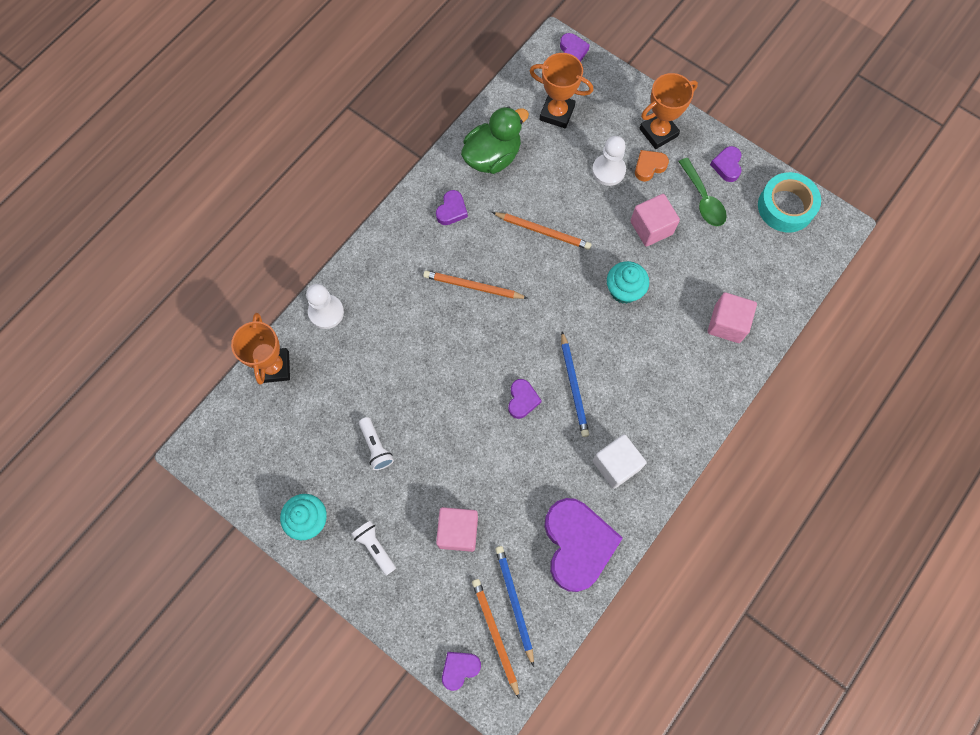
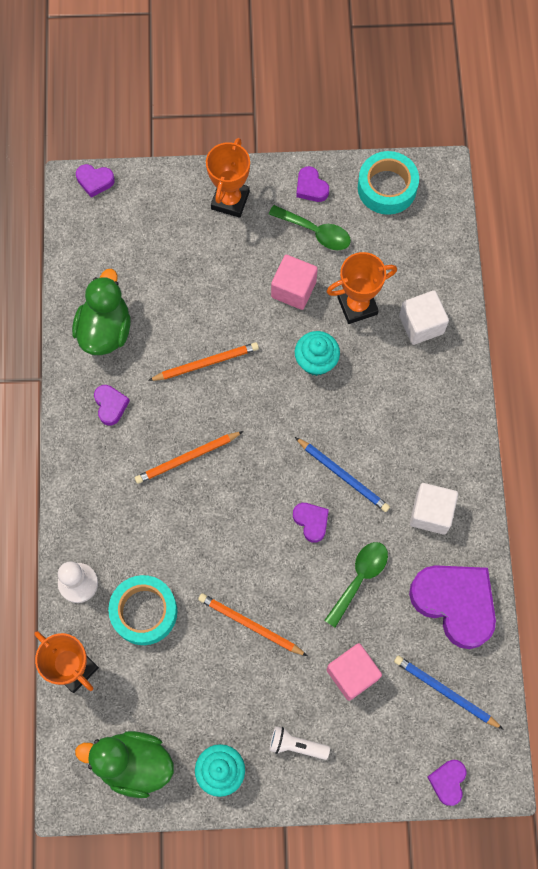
camera: 40 degrees left, 0 degrees up
white flashlight [359,417,394,470] -> none
orange pencil [472,579,520,699] -> orange pencil moved to [198,593,307,656]
orange trophy [530,53,593,129] -> orange trophy moved to [327,252,397,324]
purple heart [560,33,590,62] -> purple heart turned 150 degrees clockwise [76,164,115,198]
white pawn [592,136,626,186] -> none
orange heart [635,150,669,181] -> none
pink cube [708,292,757,343] -> white cube [399,290,449,345]
none -> green duck [75,731,174,798]
none -> turquoise tape [108,575,177,645]
none -> green spoon [324,542,388,628]

